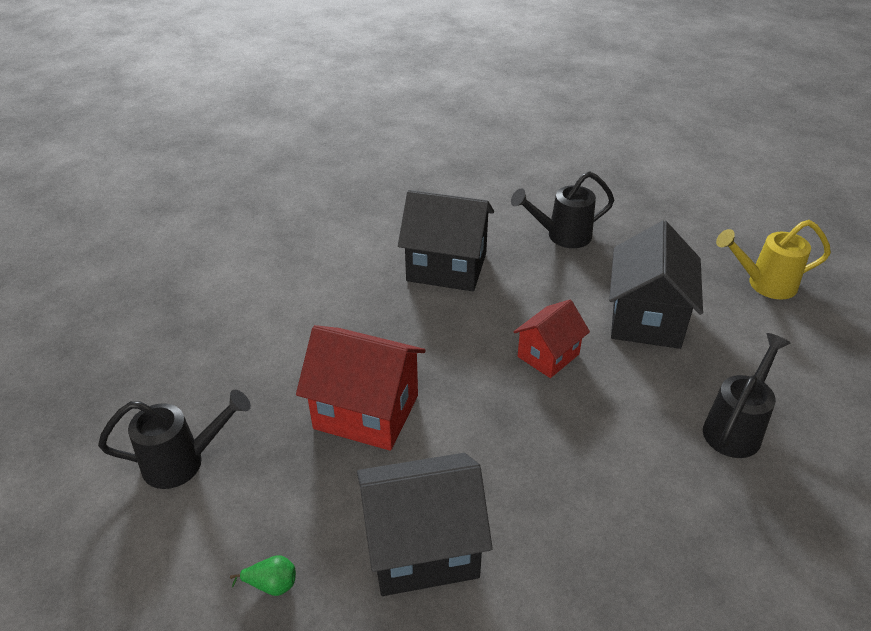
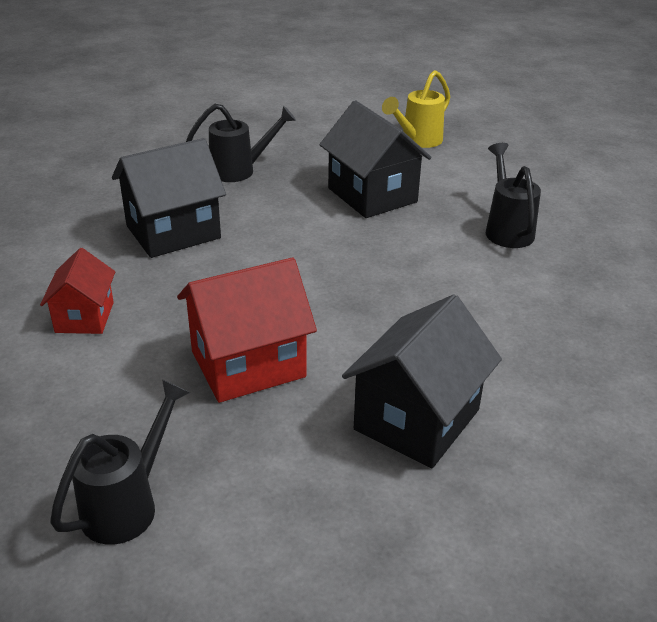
camera: 45 degrees left, 5 degrees down
green pear [230,555,296,596] -> none
black watering can [511,171,614,248] -> black watering can turned 135 degrees counterclockwise [186,104,296,182]
red house [513,300,590,378] -> red house moved to [40,248,115,334]

